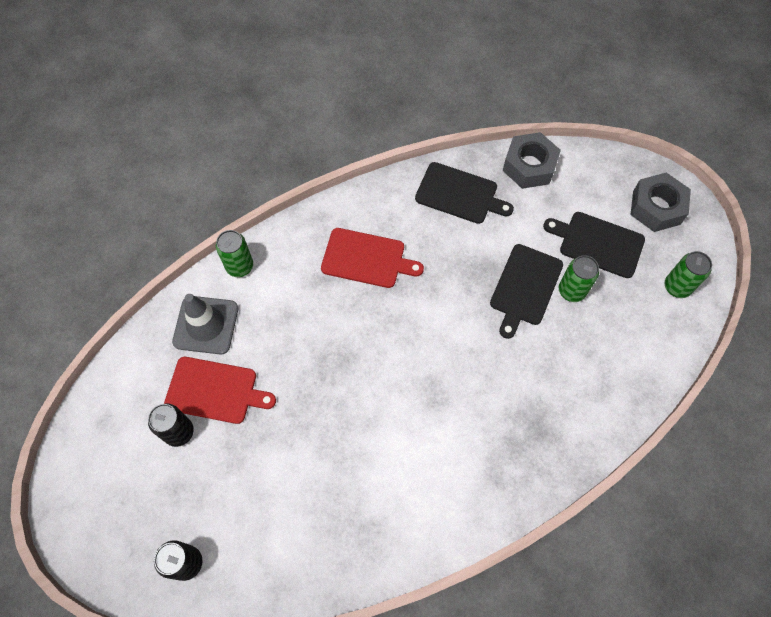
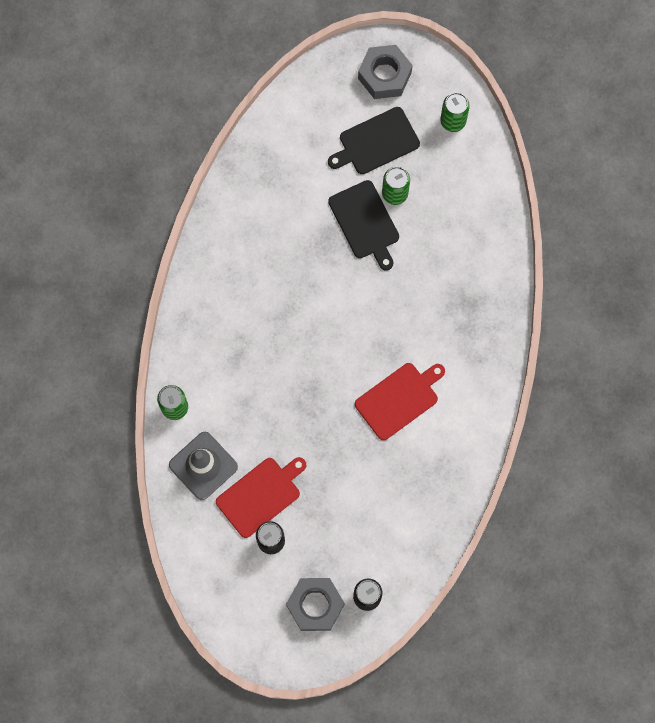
camera: 50 degrees left, 10 degrees up
red cutting board [321,228,424,288] -> red cutting board moved to [355,363,445,440]
black cutting board [415,162,514,224] -> none
grey nut [502,132,561,189] -> grey nut moved to [286,578,345,631]

